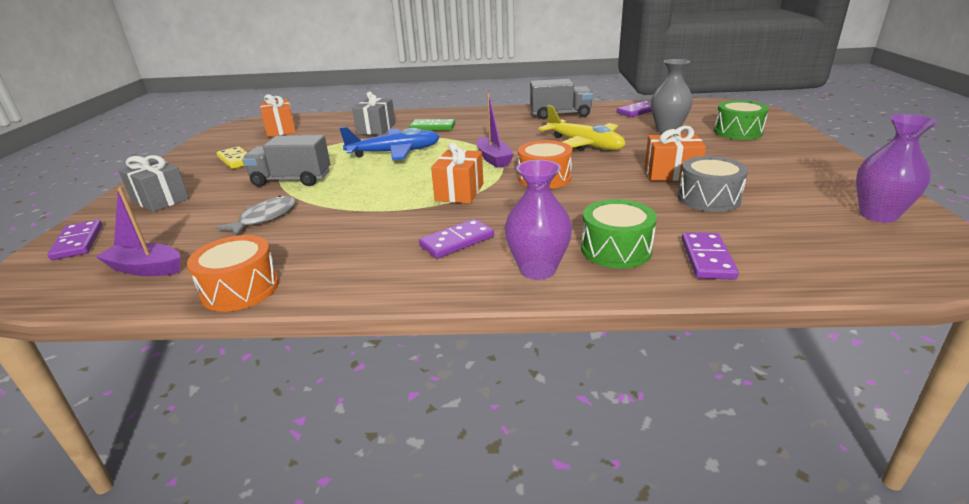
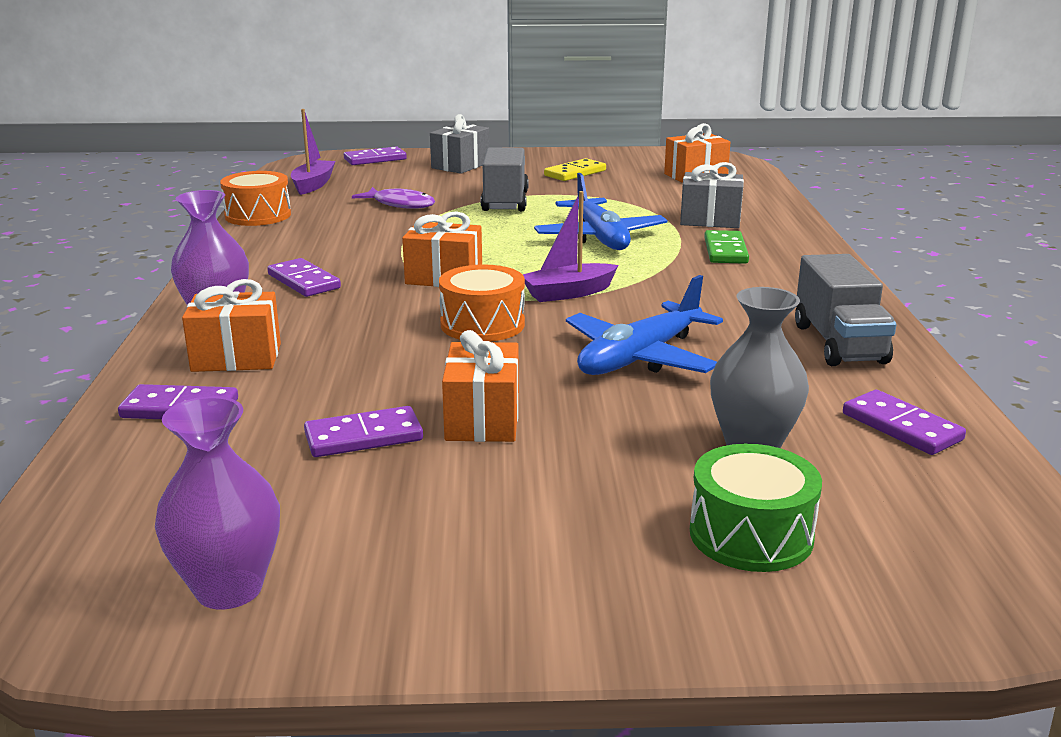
camera: 85 degrees right, 5 degrees down
grey fish [215,195,296,236] -> purple fish [352,187,435,209]
yellow plane [539,105,625,151] -> blue plane [566,275,723,375]
green drum [581,199,657,268] -> orange gift [182,279,281,372]
grey drum [678,156,748,212] -> purple domino [304,406,423,457]

